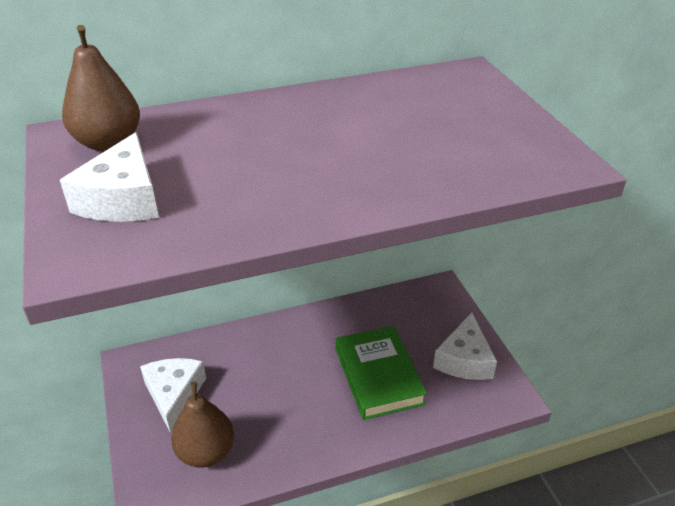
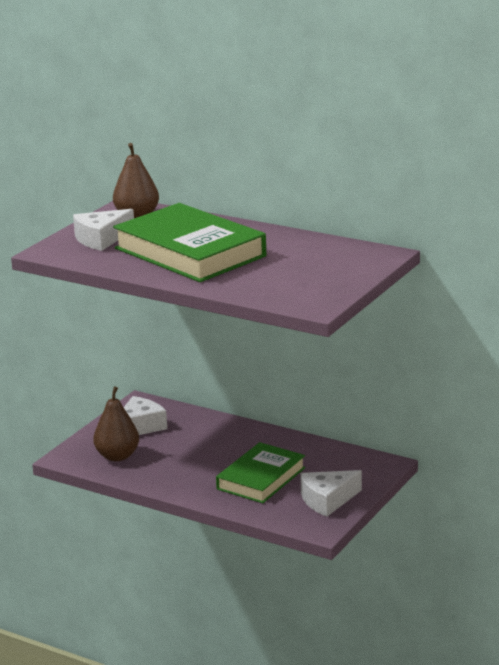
camera: 50 degrees right, 15 degrees down
none -> green book [113,203,266,282]

